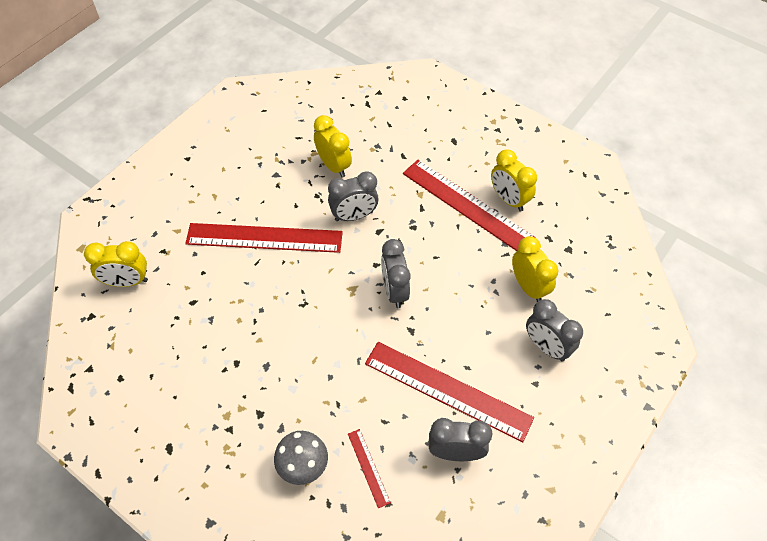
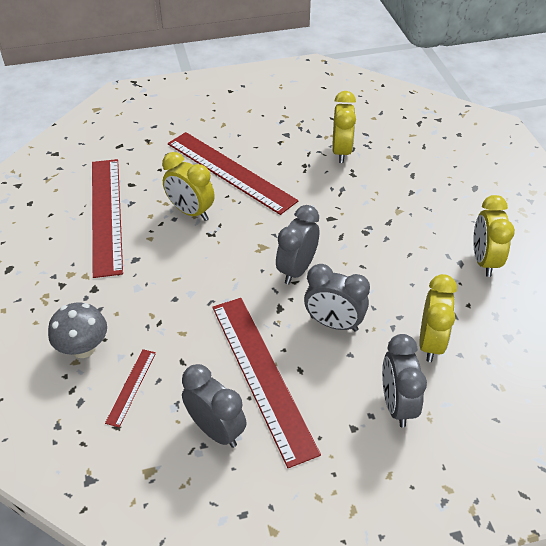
camera: 40 degrees right, 10 degrees down
yellow clock [84,241,148,287] -> yellow clock moved to [162,152,215,220]
grey clock [328,171,379,221] -> grey clock moved to [304,264,370,332]
red ruler [403,160,536,251] -> red ruler moved to [92,159,123,278]

